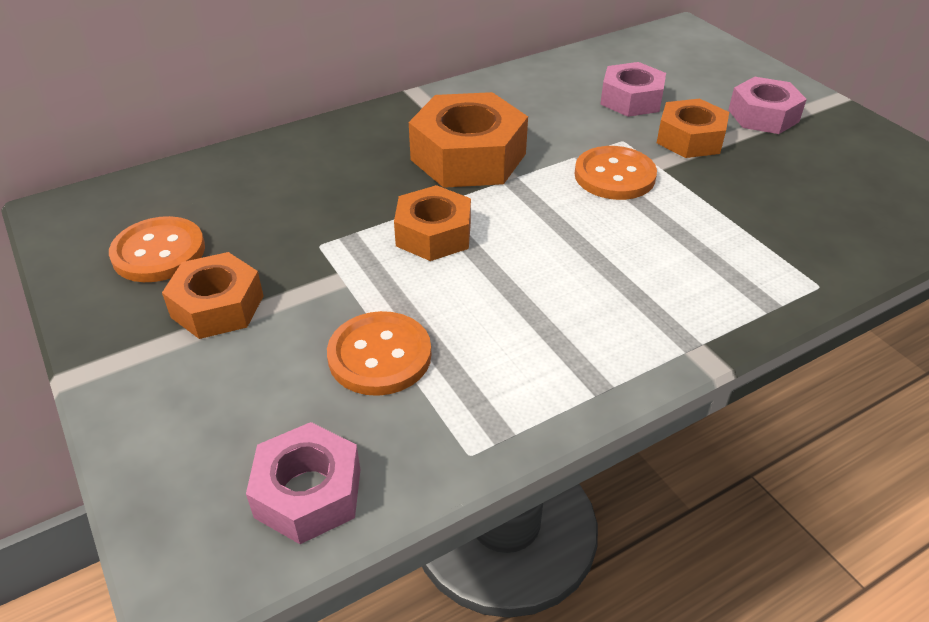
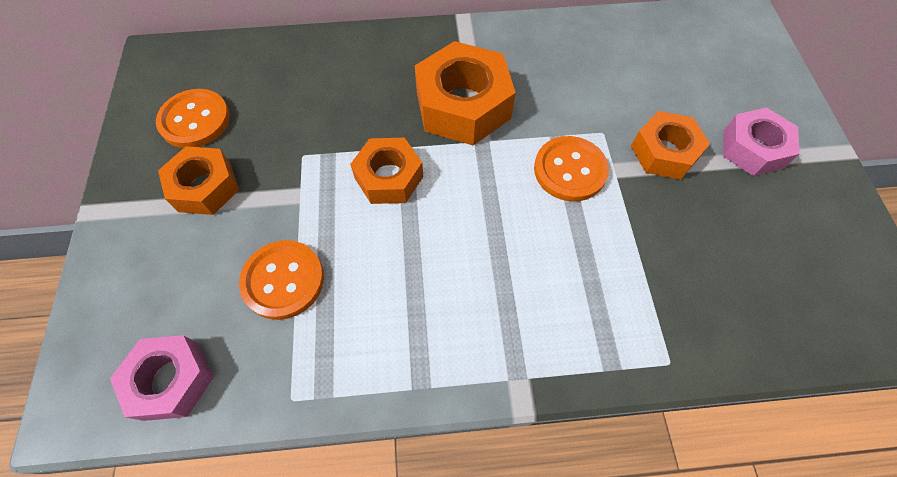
camera: 25 degrees right, 20 degrees up
pink nut [600,62,666,117] -> none

